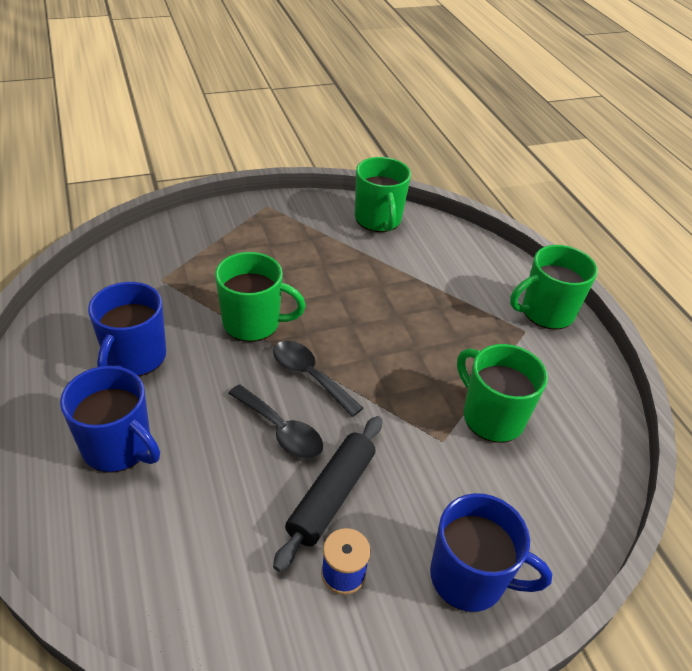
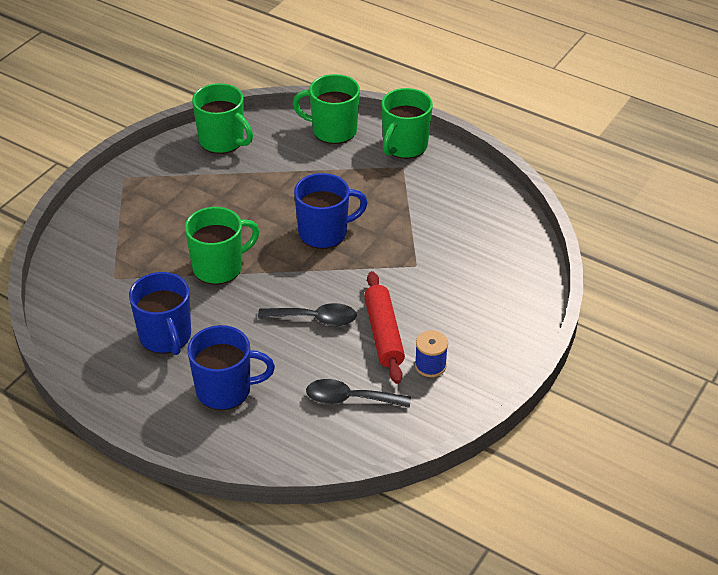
camera: 35 degrees left, 0 degrees up
black spoon [273,341,363,417] -> black spoon moved to [306,379,411,408]
black rolling pin [273,416,382,572] -> red rolling pin [364,271,405,384]
blue mug [430,493,552,612] -> blue mug moved to [294,173,368,249]
green mug [457,344,548,443] -> green mug moved to [293,74,360,144]

